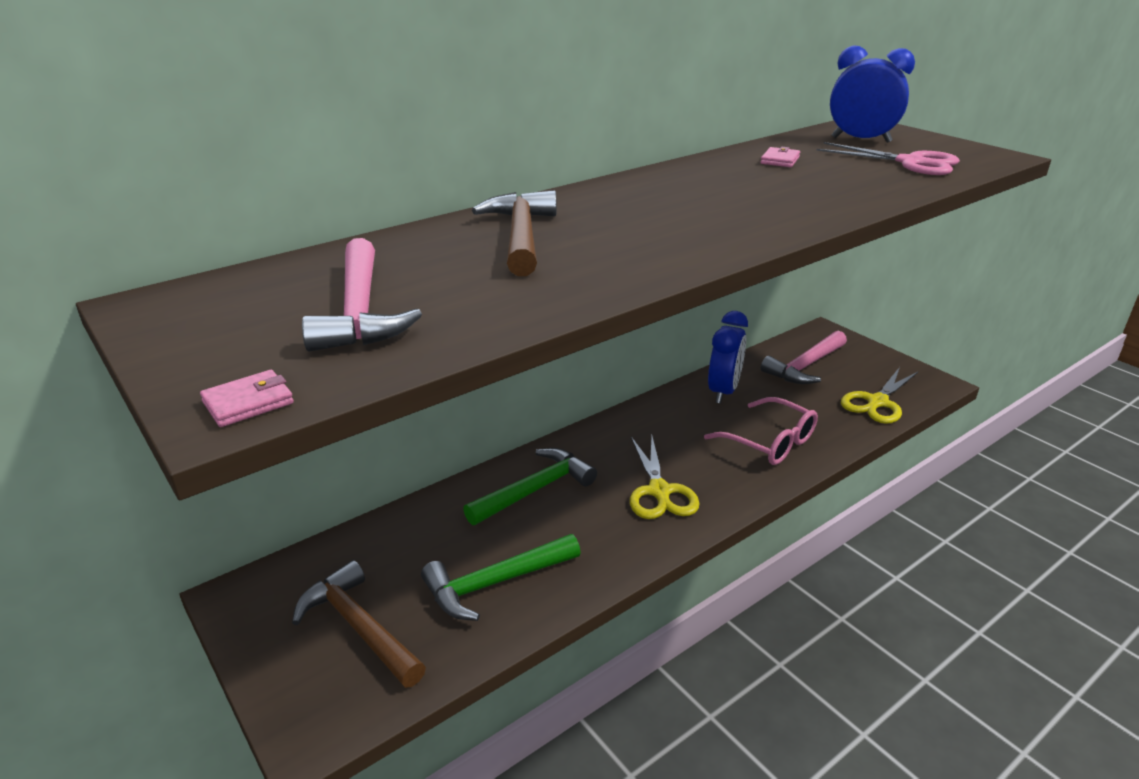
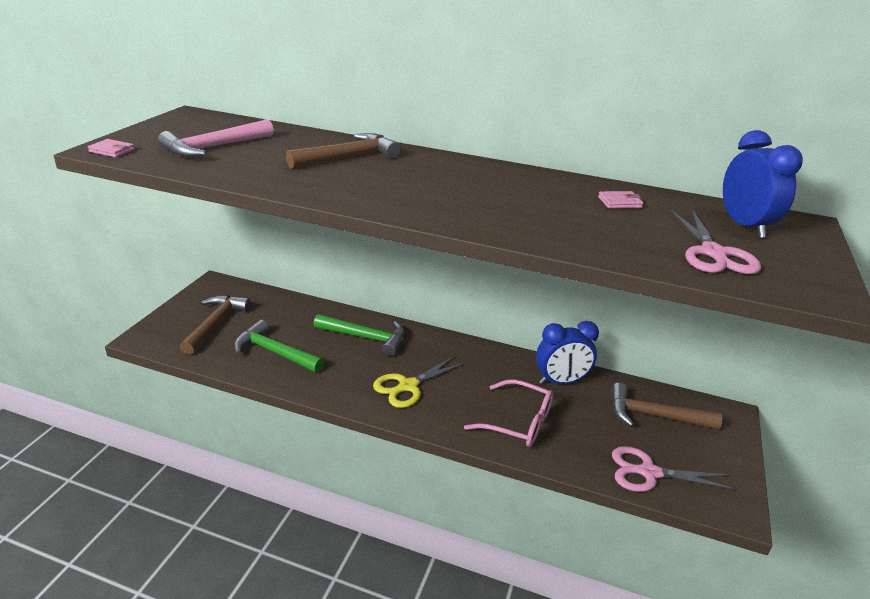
camera: 55 degrees right, 0 degrees up
pink glasses [704,397,818,465] -> pink glasses turned 75 degrees counterclockwise [464,379,554,447]
pink hammer [761,331,847,384] -> brown hammer [611,382,723,429]
yellow scissors [841,367,918,423] -> pink scissors [612,446,735,492]

